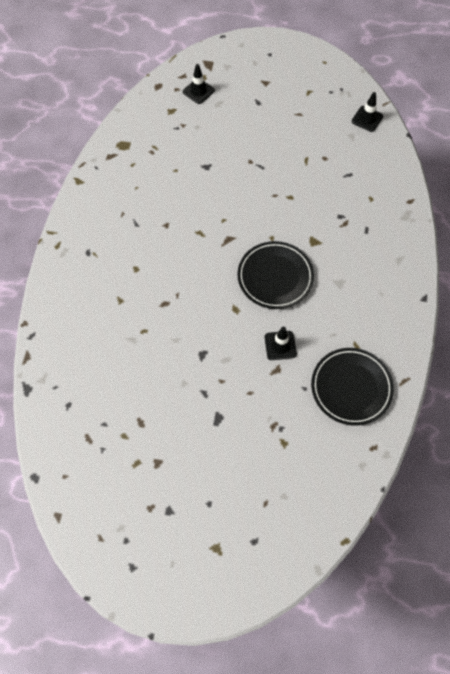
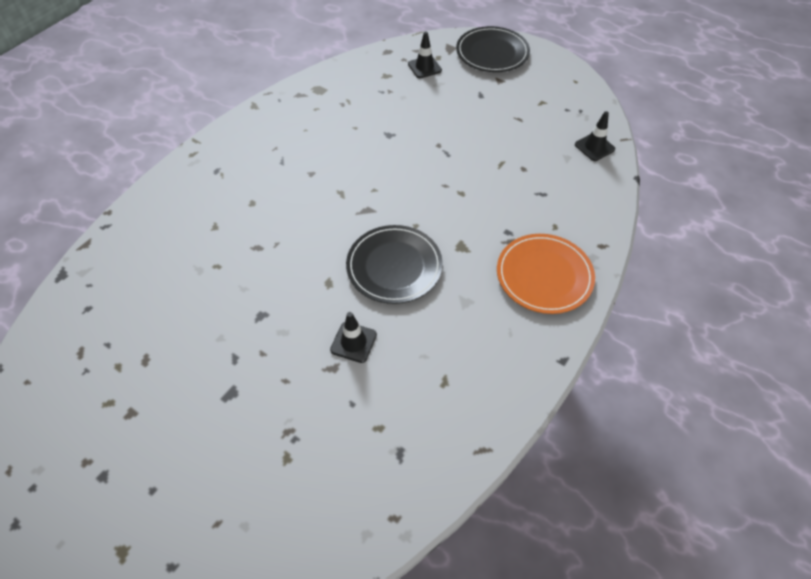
camera: 25 degrees right, 10 degrees down
black plate [311,348,394,426] -> black plate moved to [456,26,530,72]
none -> orange plate [497,234,595,314]

